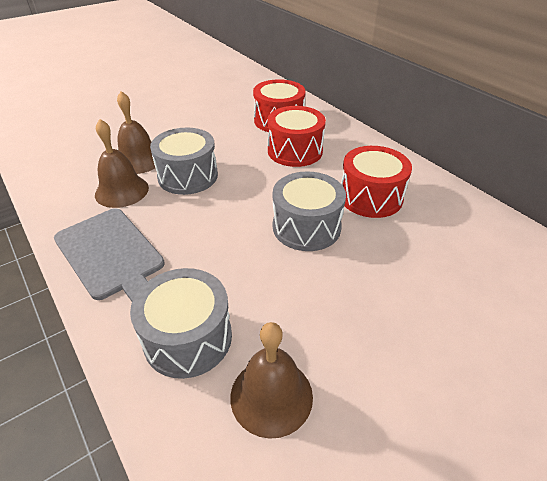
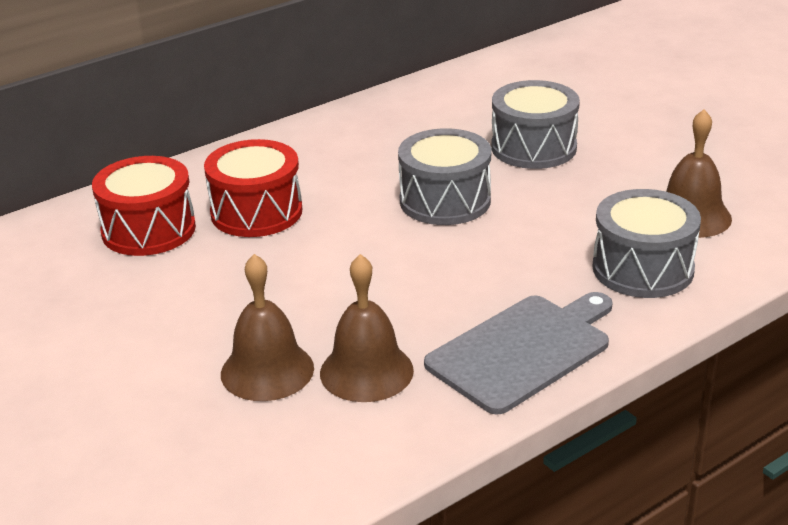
camera: 90 degrees left, 10 degrees down
grey drum [150,128,218,195] -> grey drum moved to [491,80,580,169]
red drum [341,146,412,218] -> none

